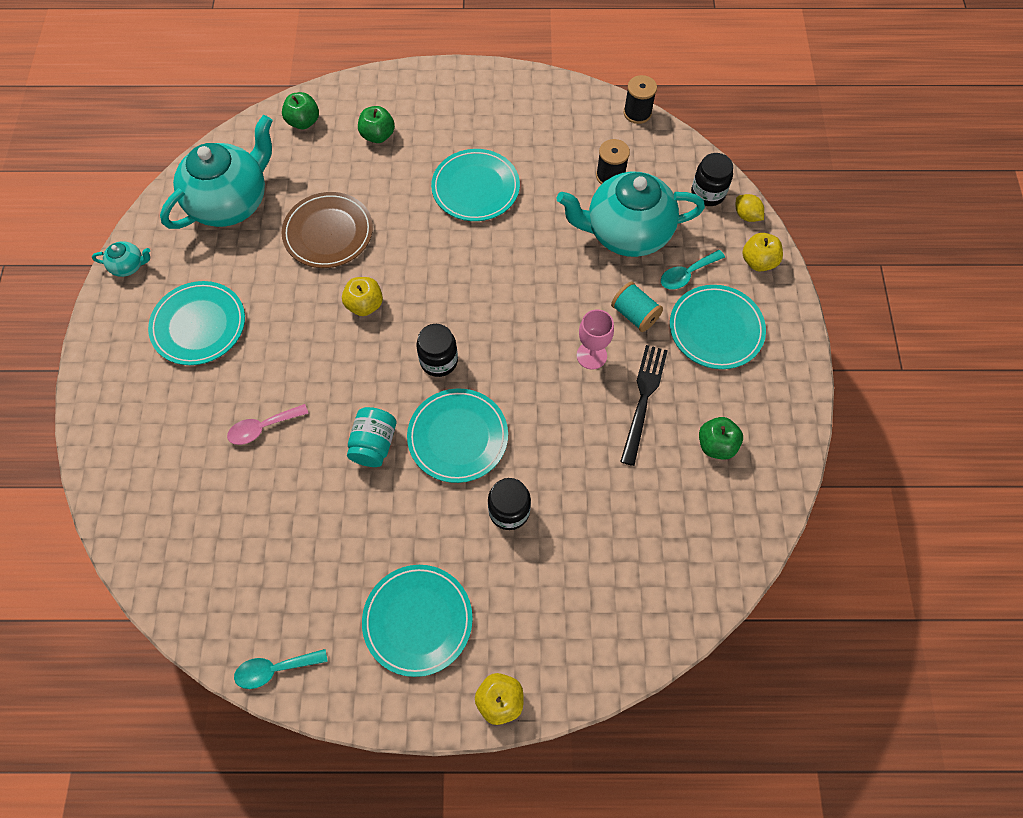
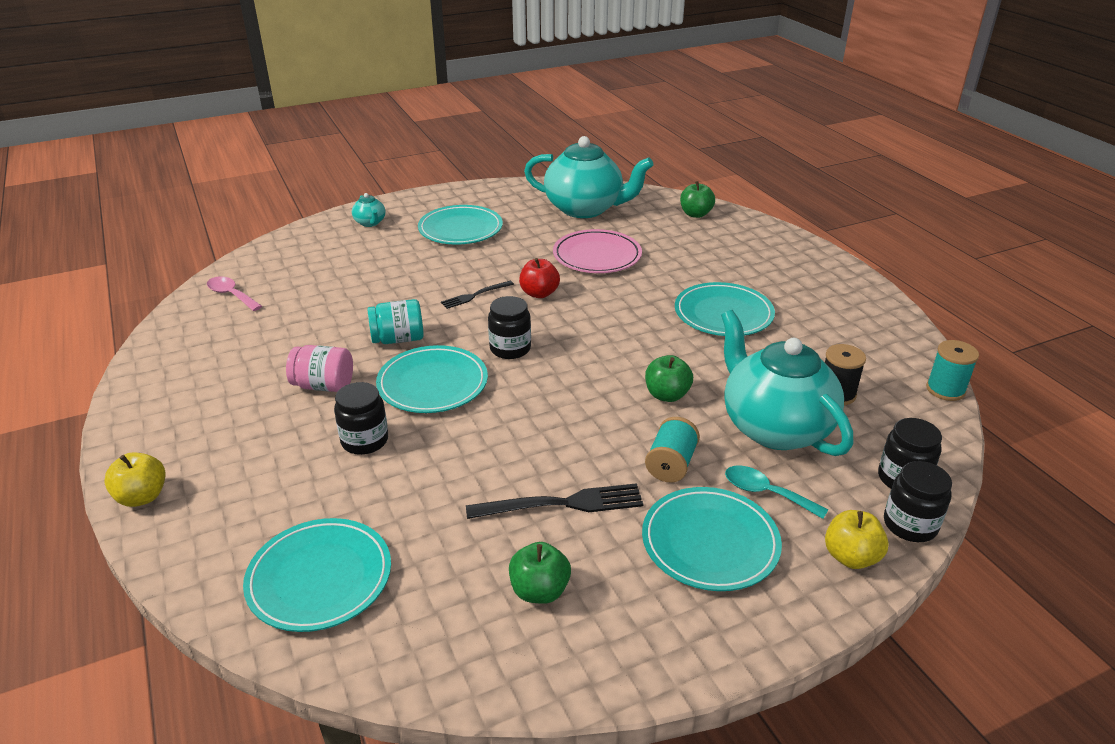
camera: 65 degrees right, 30 degrees down
turquoise teapot [92,241,150,277] -> turquoise teapot moved to [352,193,385,227]
pink spoon [227,404,309,445] -> pink spoon moved to [207,276,262,311]
turquoise spoon [234,649,328,689] -> none
brown plate [282,192,373,268] -> pink plate [553,229,642,273]
yellow apple [342,277,383,316] -> red apple [519,258,560,298]
green apple [358,106,395,143] -> green apple moved to [645,355,693,402]
turquoise plate [362,565,473,677] -> turquoise plate moved to [243,518,391,632]
pink goblet [577,309,614,370] -> none
black spool [624,75,657,124] -> turquoise spool [926,340,979,401]
yellow lemon [736,194,764,222] -> black jar [884,461,952,542]
none -> pink jar [286,345,353,392]
none -> black fork [441,281,514,309]

